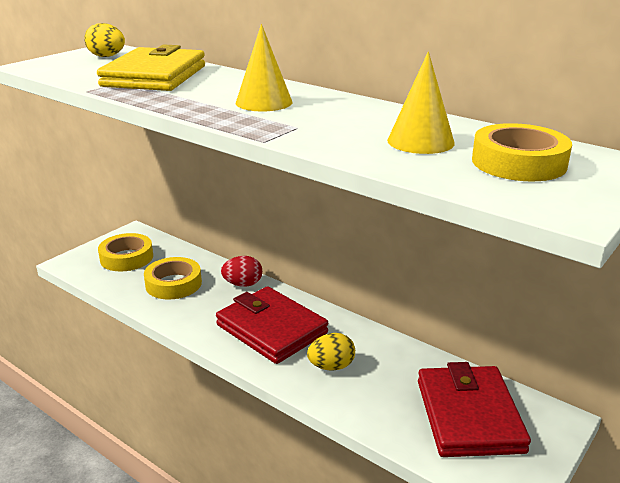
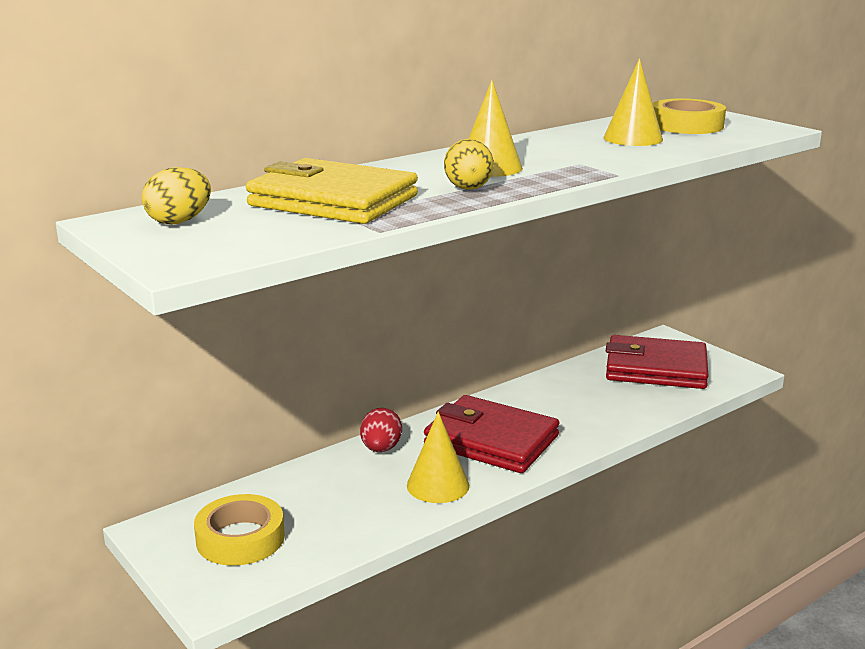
camera: 75 degrees left, 5 degrees down
yellow tape [144,257,202,300] -> none
red wallet [216,286,328,364] -> red wallet turned 60 degrees clockwise [424,395,559,473]
yellow egg [307,333,355,371] -> yellow egg moved to [444,139,494,190]
none -> yellow cone [407,412,469,503]

